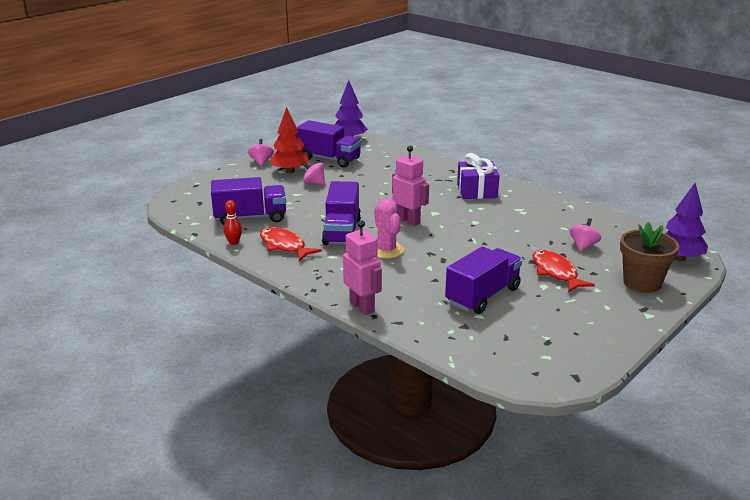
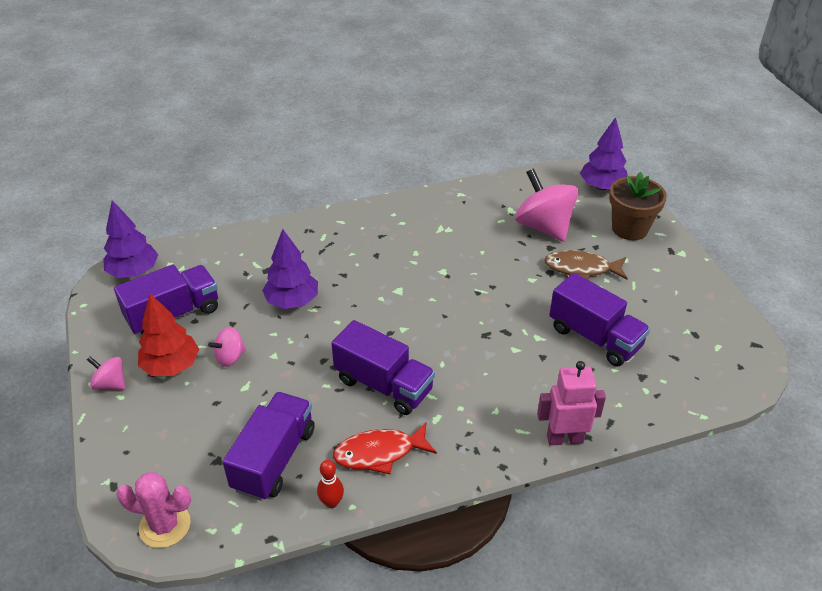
camera: 60 degrees left, 15 degrees up
pink cactus [374,198,404,258] -> pink cactus moved to [116,472,191,548]
pink robot [392,146,429,226] -> none
purple truck [445,246,522,314] -> purple truck turned 150 degrees clockwise [549,273,650,366]
purple gift [457,153,500,199] -> none
red fish [533,250,595,293] -> brown fish [544,250,628,280]
pink spinning top [570,218,601,251] -> pink spinning top [515,169,579,242], size x2.02
none -> purple tree [262,229,318,309]

